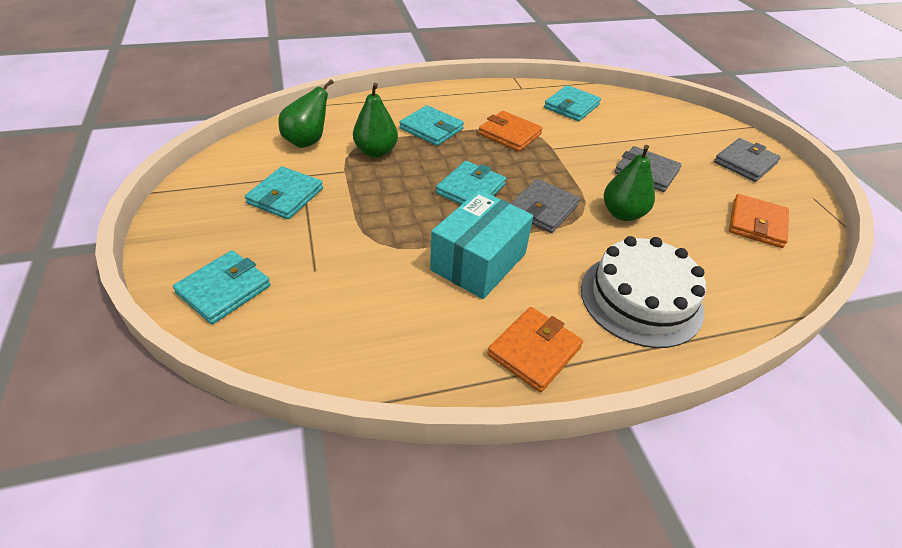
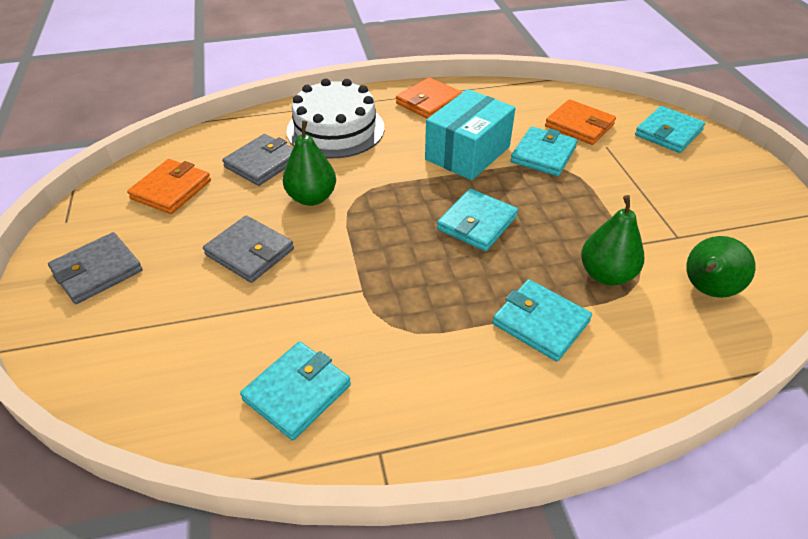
camera: 175 degrees left, 0 degrees up
turquoise wallet [245,166,323,219] -> turquoise wallet moved to [510,127,578,176]
orange wallet [479,111,543,152] -> orange wallet moved to [545,99,616,145]
grey wallet [510,179,580,233] -> grey wallet moved to [222,134,293,186]

